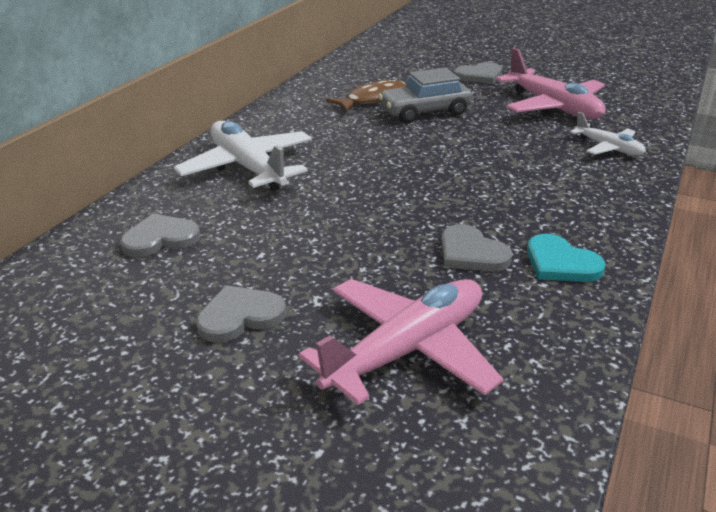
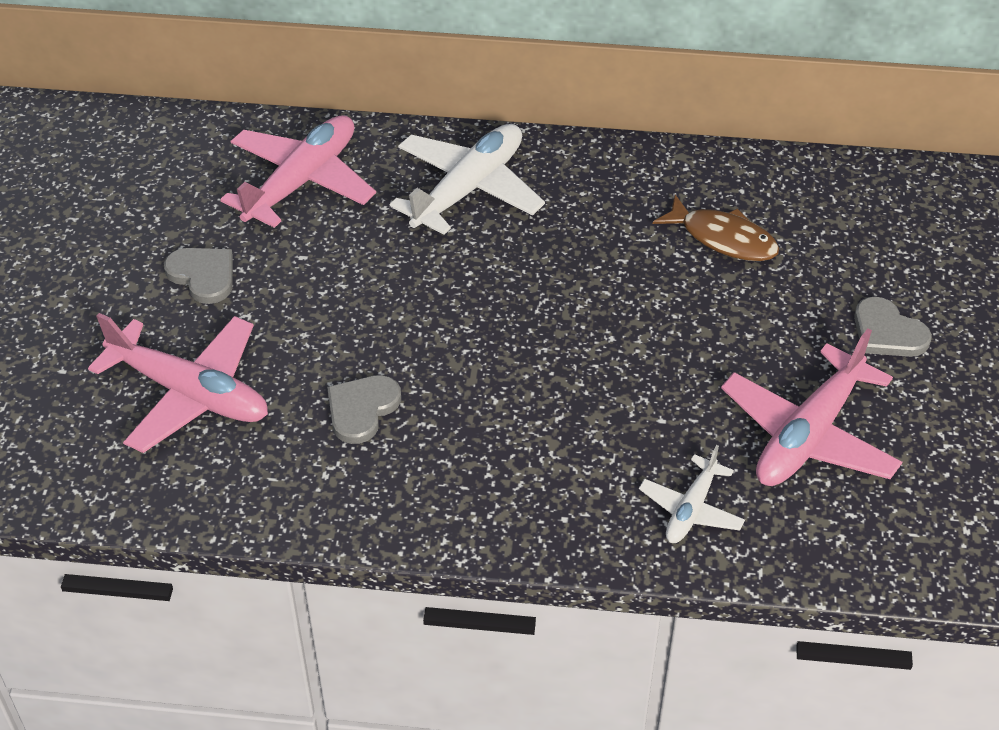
camera: 70 degrees right, 15 degrees up
grey heart [120,214,200,257] -> pink plane [220,115,376,228]
grey car [378,67,472,123] -> none
turquoise heart [527,234,605,282] -> none

